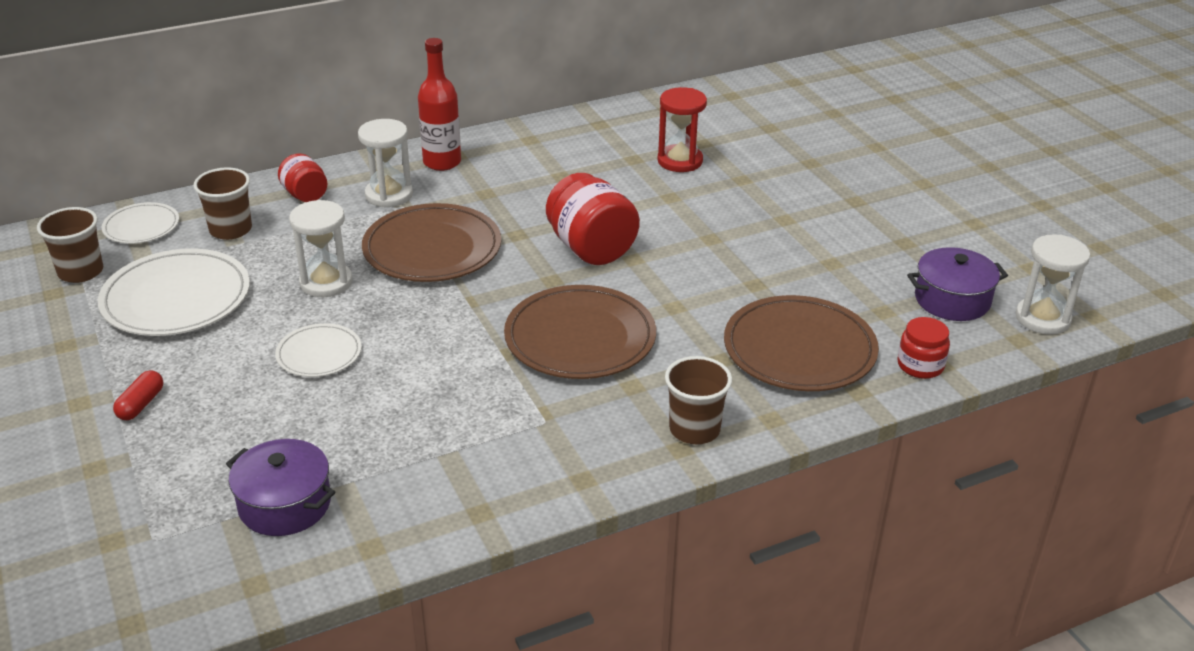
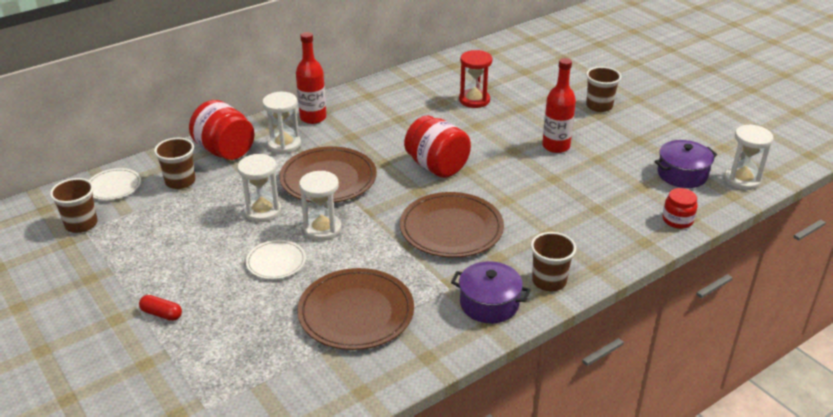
camera: 10 degrees left, 0 degrees up
white plate [98,249,250,336] -> none
red capsule [113,370,163,420] -> red capsule turned 75 degrees counterclockwise [139,295,182,321]
purple pot [226,439,335,536] -> purple pot moved to [451,261,531,324]
red jar [278,153,328,202] -> red jar [189,100,255,160], size x1.76
brown plate [724,295,879,391] -> brown plate moved to [297,268,414,350]
none -> white hourglass [299,171,342,241]
none -> red bottle [542,58,576,153]
none -> brown cup [586,67,621,112]

